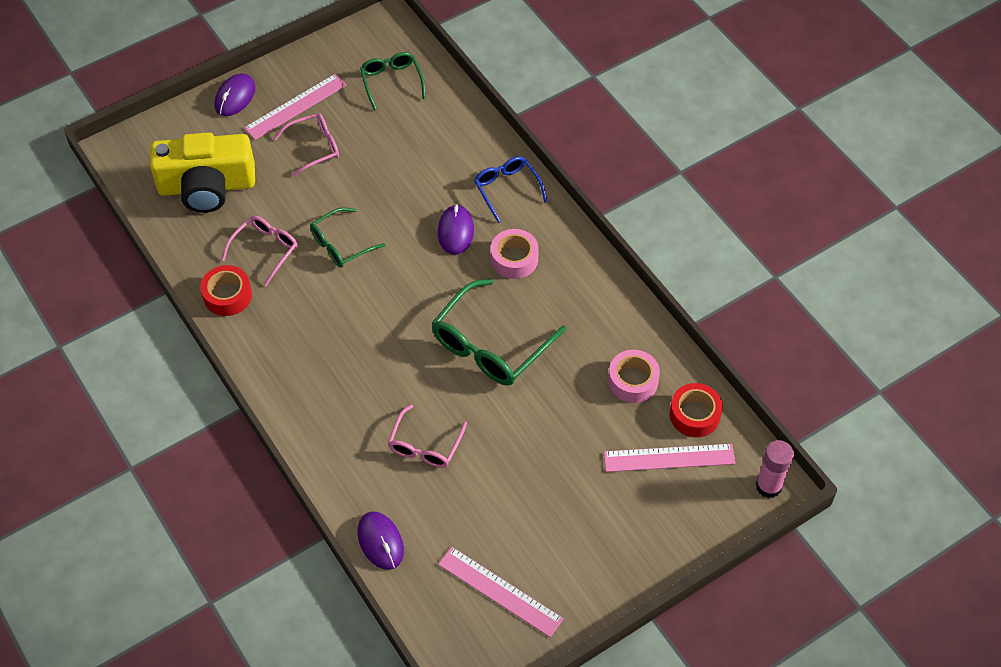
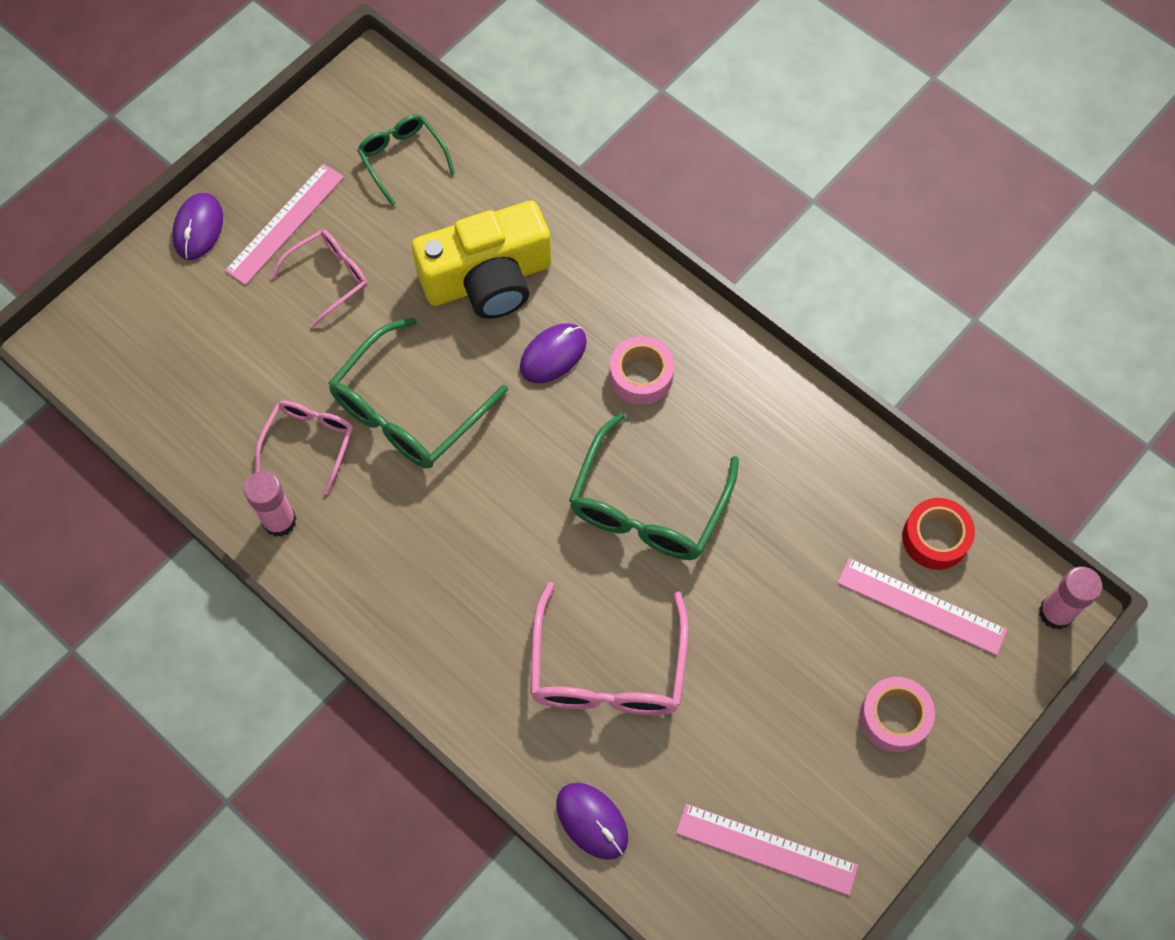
camera: 15 degrees left, 10 degrees up
yellow camera [150,132,255,213] -> yellow camera moved to [412,201,551,319]
red tape [200,265,252,316] -> pink glue stick [244,471,297,537]
green glasses [310,207,386,268] -> green glasses [329,318,508,468], size x1.68
pink glasses [388,404,467,468] -> pink glasses [530,582,689,715], size x1.68
purple mouse [438,204,474,255] -> purple mouse turned 60 degrees clockwise [520,323,587,383]
blue glasses [474,156,547,223] -> none
pink ruler [604,444,735,472] -> pink ruler turned 45 degrees clockwise [838,558,1007,655]
pink tape [608,350,660,403] -> pink tape moved to [860,677,935,752]

